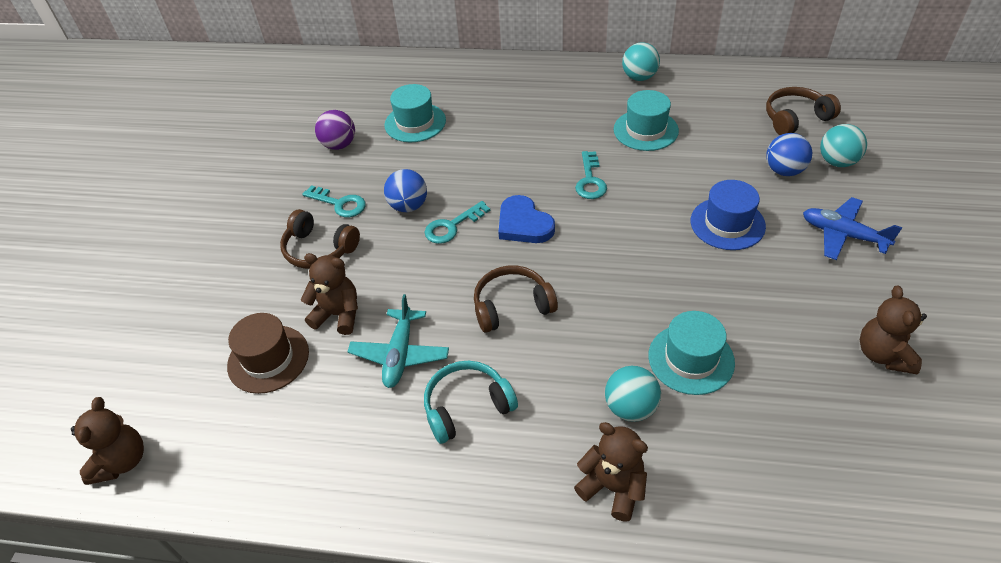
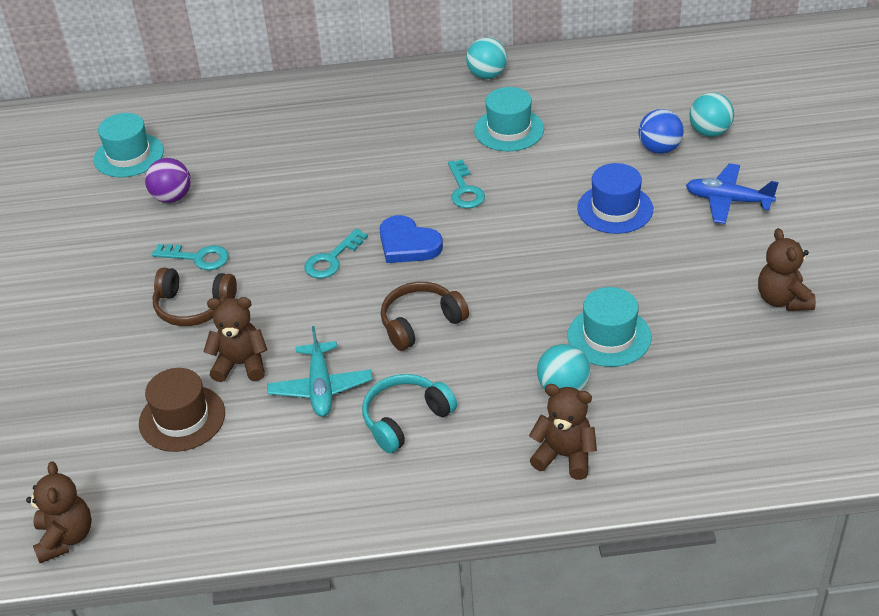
camera: 15 degrees left, 5 degrees down
turquoise hat [384,84,446,142] -> turquoise hat moved to [94,113,164,177]
blue ball [384,169,427,212] -> none
brown headphones [766,87,841,135] -> none

